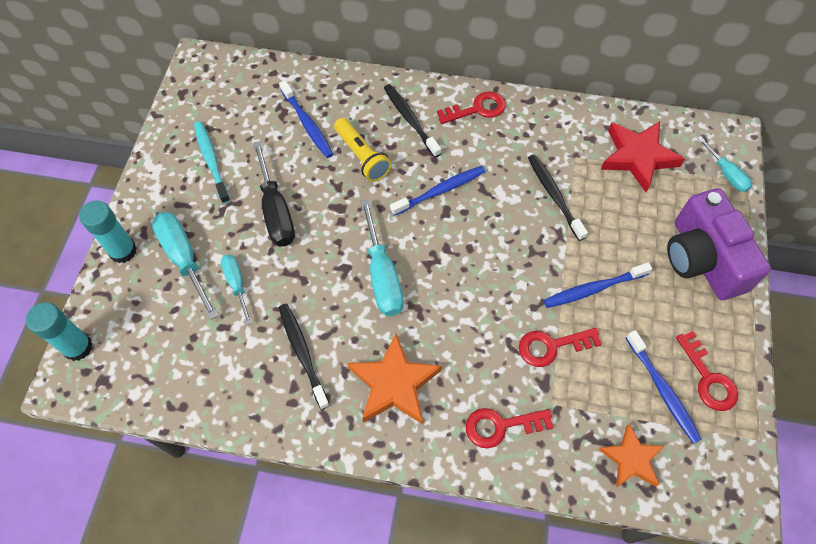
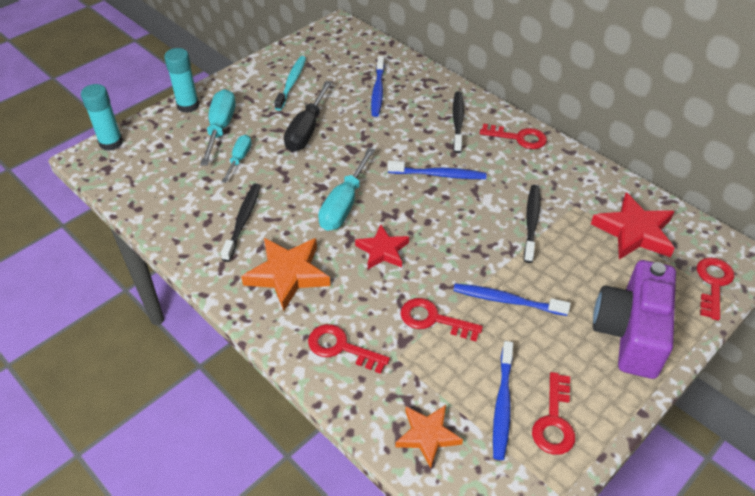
camera: 35 degrees right, 15 degrees down
yellow flashlight [334,118,391,182] -> none
turquoise screwdriver [697,136,752,192] -> red key [697,257,734,320]
none -> red star [355,224,409,269]

